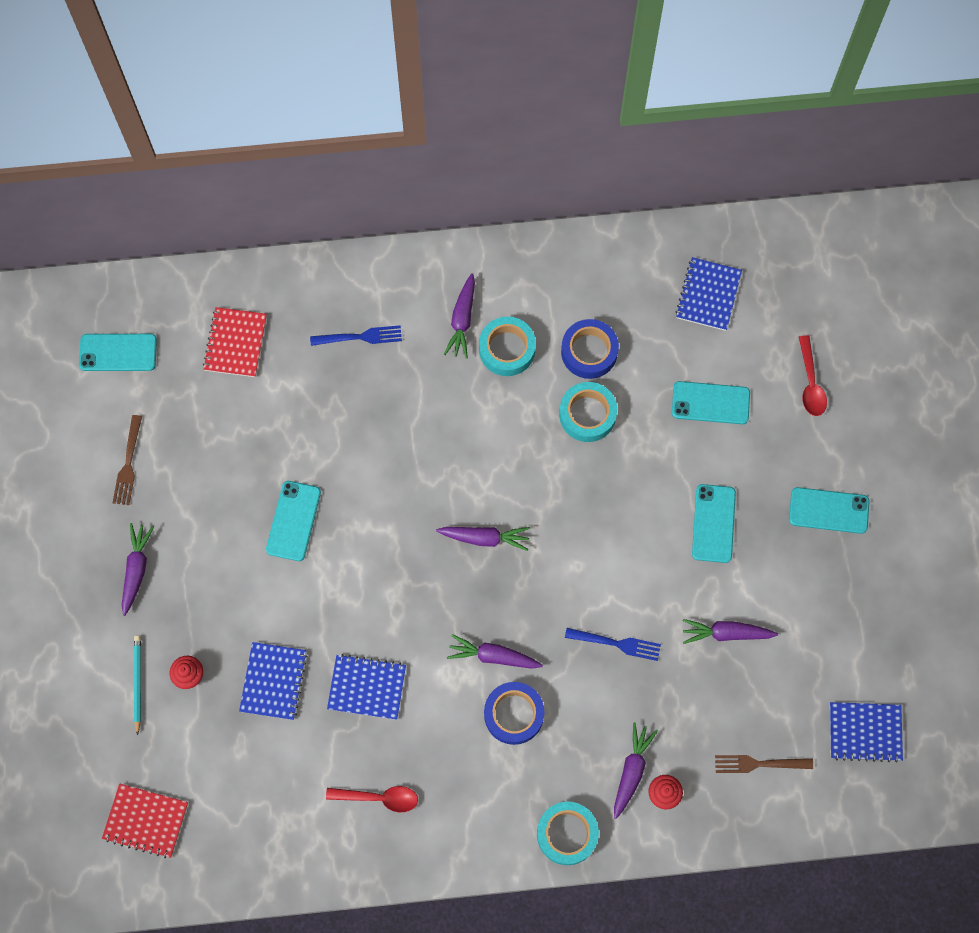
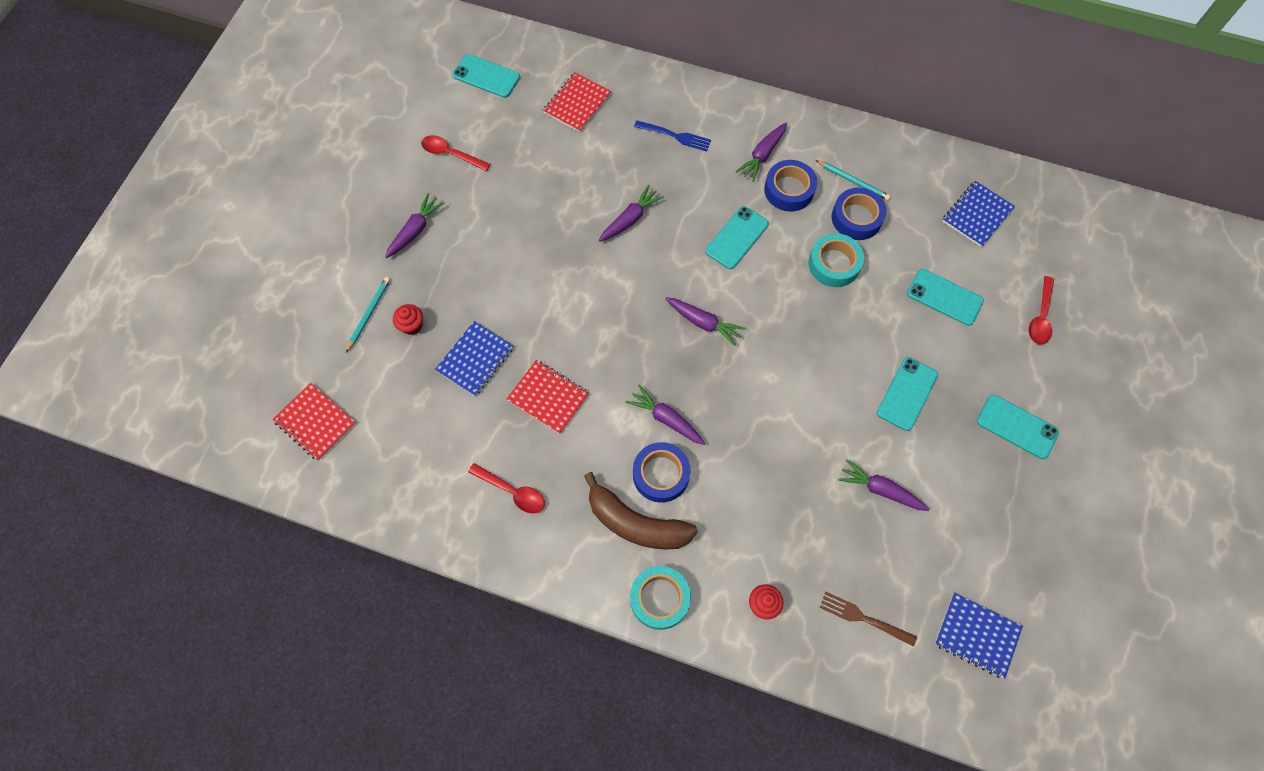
camera: 25 degrees right, 5 degrees down
brown fork [113,415,142,505] -> red spoon [421,135,490,171]
turquoise phone [266,481,321,561] -> turquoise phone moved to [705,206,769,269]
blue notebook [327,654,406,720] -> red notebook [507,360,589,434]
turquoise tape [479,317,536,376] -> blue tape [764,160,817,212]
blue fork [565,628,661,661] -> none
purple carrot [614,722,658,819] -> purple carrot moved to [599,185,664,242]
none -> brown banana [584,472,698,549]
none -> turquoise pencil [816,160,891,201]

